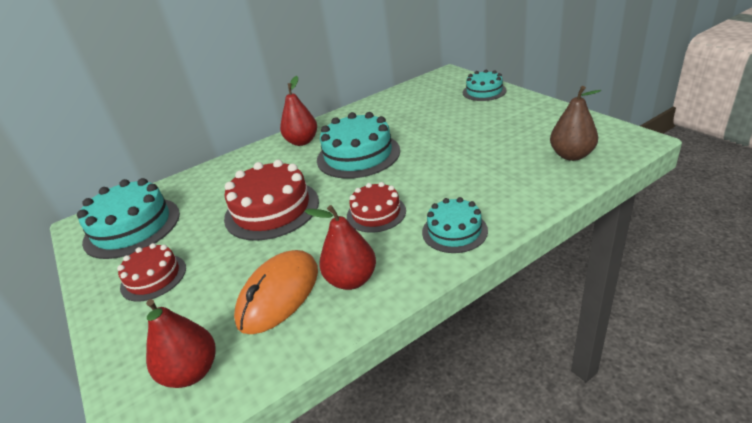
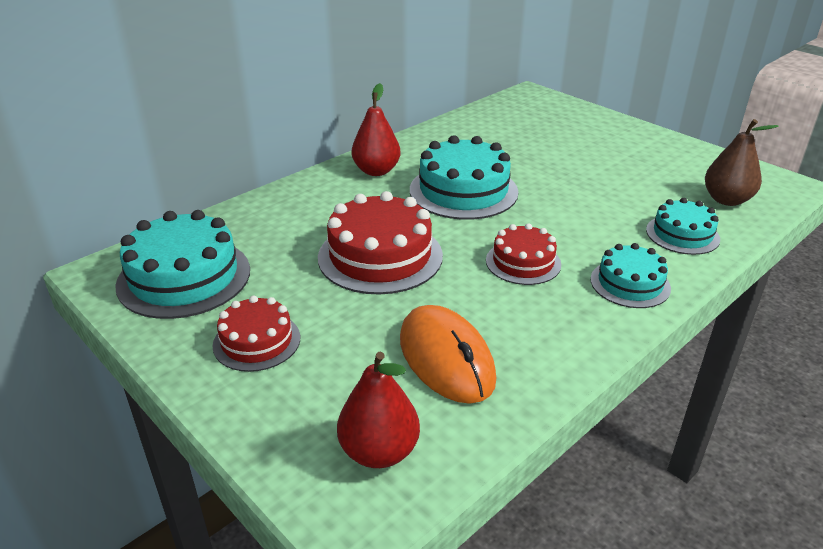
camera: 15 degrees left, 0 degrees up
orange mouse [234,250,318,334] -> orange mouse turned 45 degrees counterclockwise [400,305,496,404]
red pear [304,205,376,290] -> none
turquoise cake [463,70,507,101] -> turquoise cake moved to [646,198,720,255]

